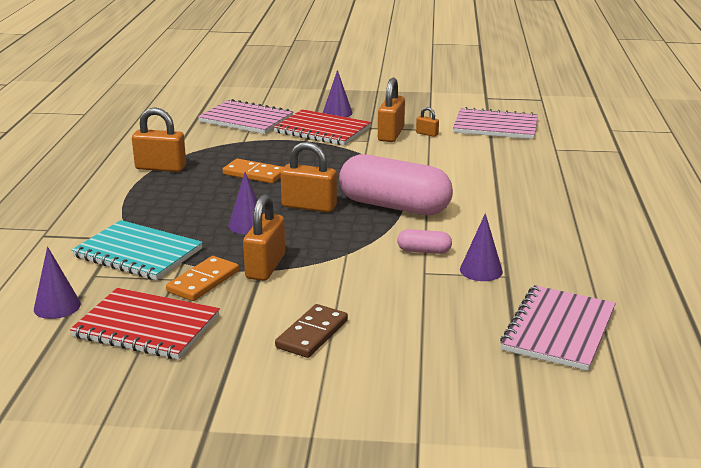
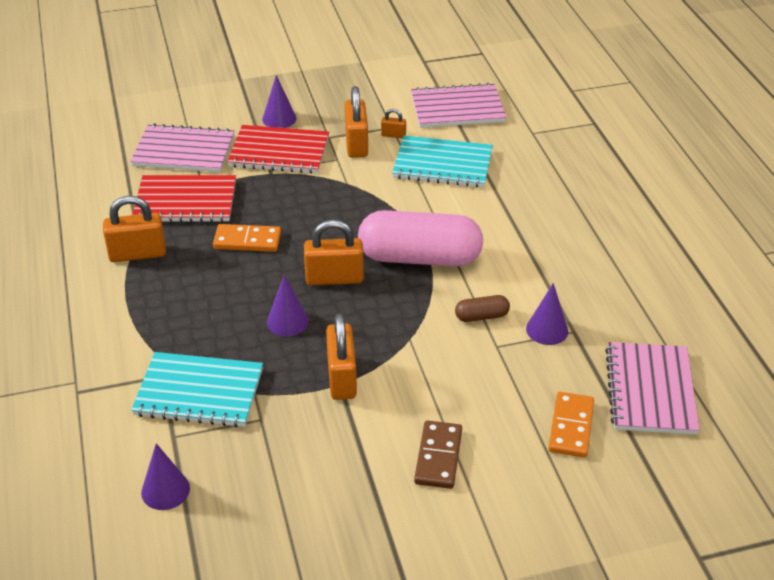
camera: 20 degrees left, 15 degrees up
red notebook [70,288,220,360] -> red notebook moved to [132,175,236,222]
orange domino [166,256,239,301] -> orange domino moved to [548,392,594,458]
pink capsule [397,229,452,254] -> brown capsule [455,295,510,322]
none -> turquoise notebook [392,135,493,188]

